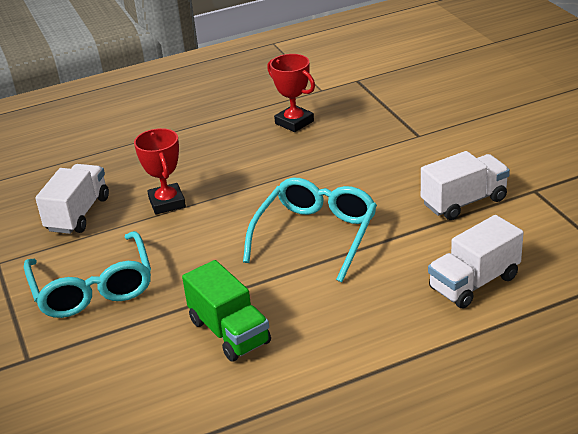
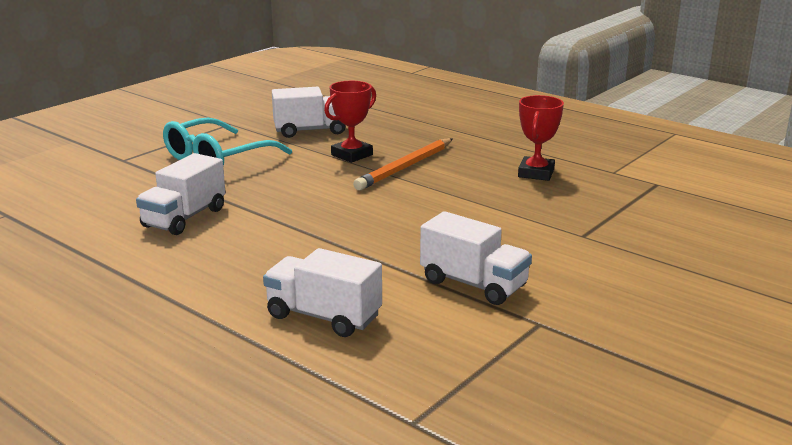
camera: 60 degrees right, 10 degrees down
green truck [182,260,271,362] -> white truck [136,153,226,235]
turquoise glasses [243,178,377,282] -> none
none -> orange pencil [353,138,452,190]

